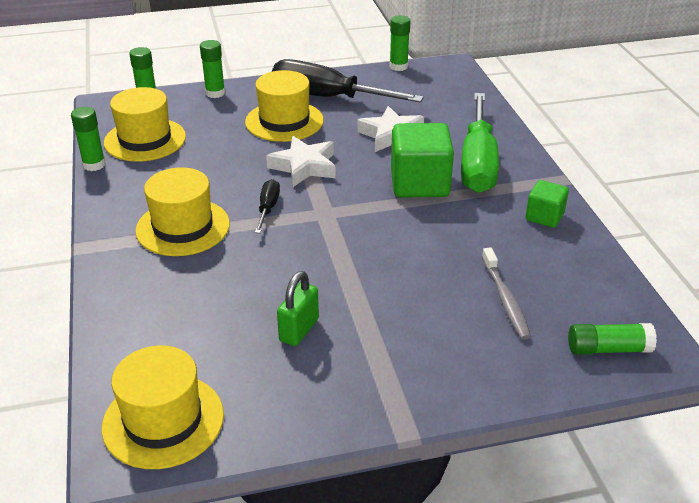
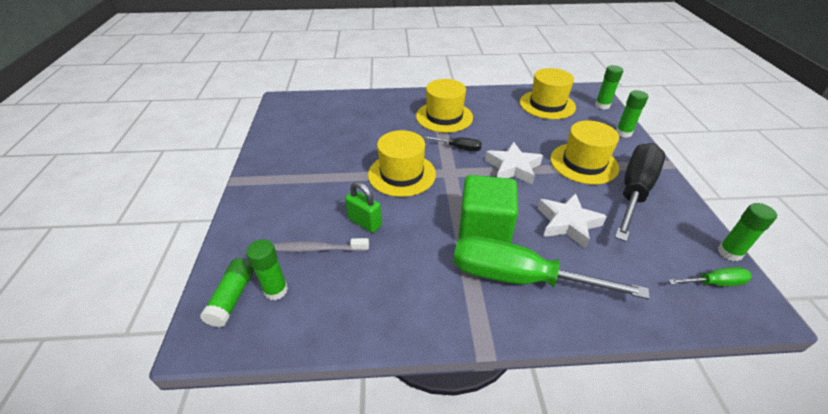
camera: 100 degrees right, 5 degrees up
green glue stick [71,107,106,171] -> green glue stick moved to [246,239,288,300]
yellow hat [102,345,224,469] -> yellow hat moved to [368,130,436,197]
green padlock [277,271,319,346] -> green padlock moved to [345,181,382,233]
green cube [526,180,569,228] -> none
none -> green screwdriver [668,267,752,286]

